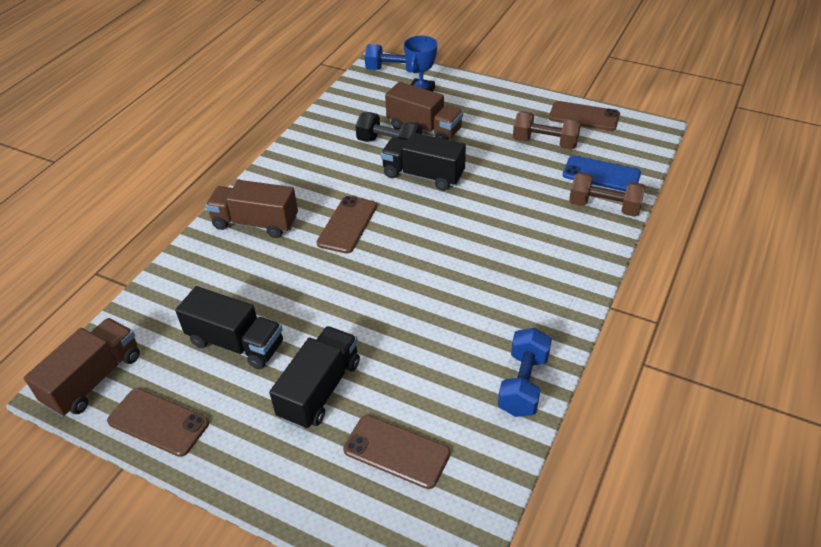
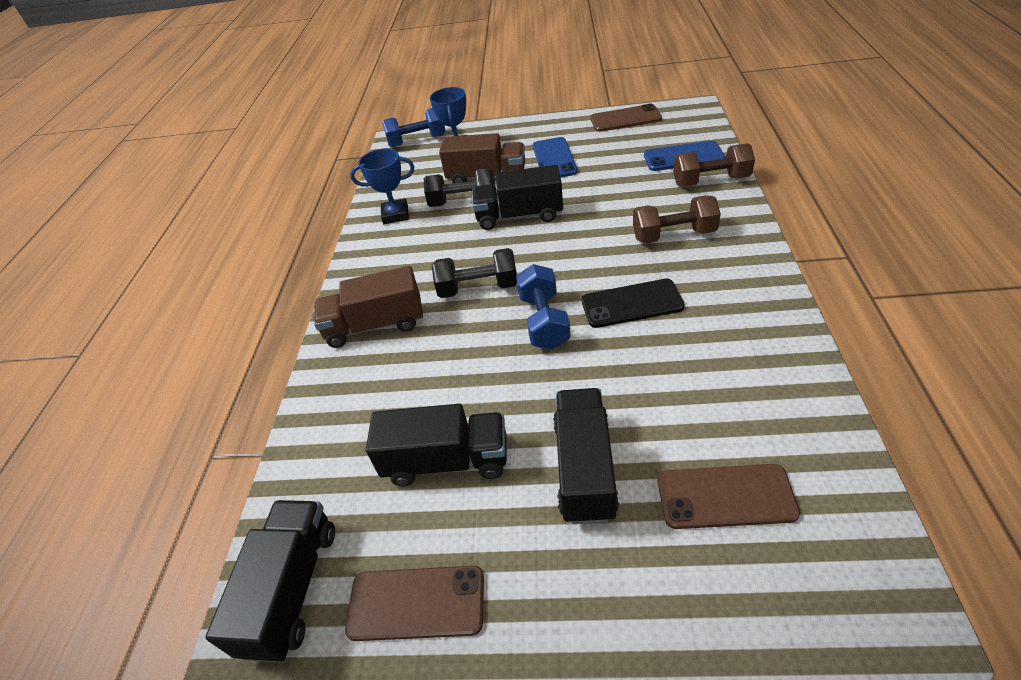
camera: 20 degrees left, 0 degrees up
brown truck [24,318,140,417] -> black truck [205,500,335,662]
brown phone [317,196,377,254] -> black dumbbell [432,248,517,298]
blue dumbbell [498,328,552,417] -> blue dumbbell moved to [516,264,571,350]
brown dumbbell [513,111,581,149] -> brown dumbbell moved to [633,195,721,244]
none -> blue trophy [350,149,414,224]
none -> blue phone [533,137,578,177]
none -> black phone [581,279,685,328]

